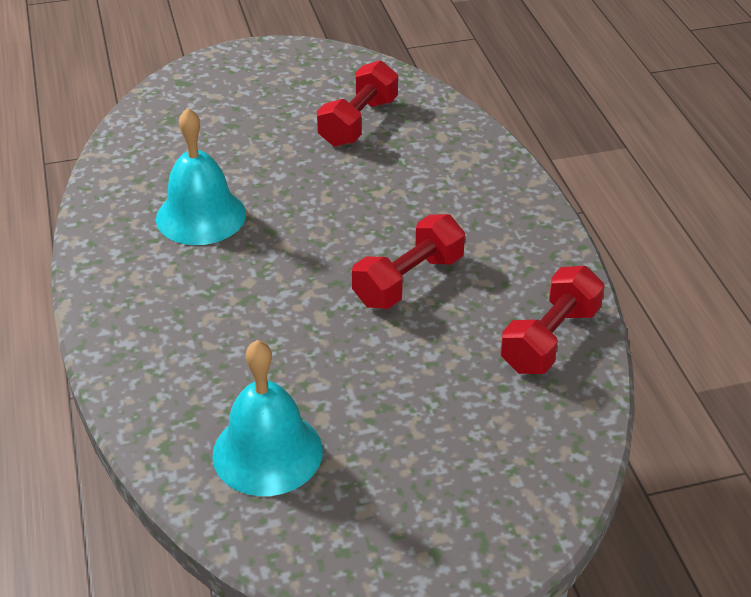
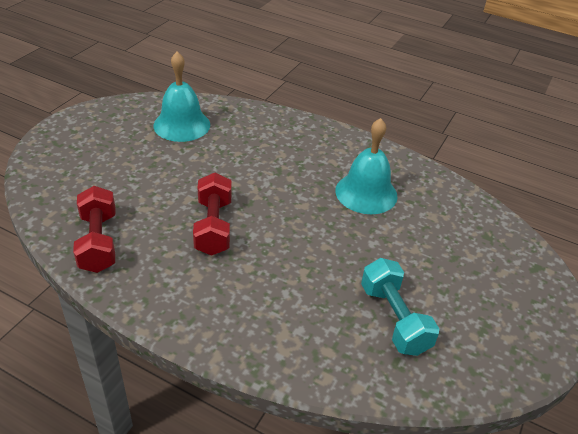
camera: 130 degrees right, 0 degrees up
red dumbbell [317,60,398,147] -> turquoise dumbbell [361,258,439,356]

